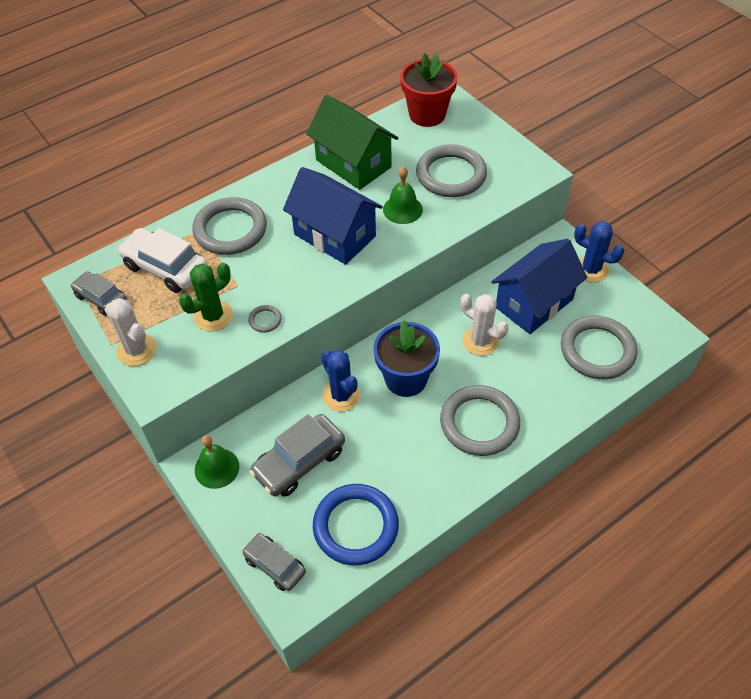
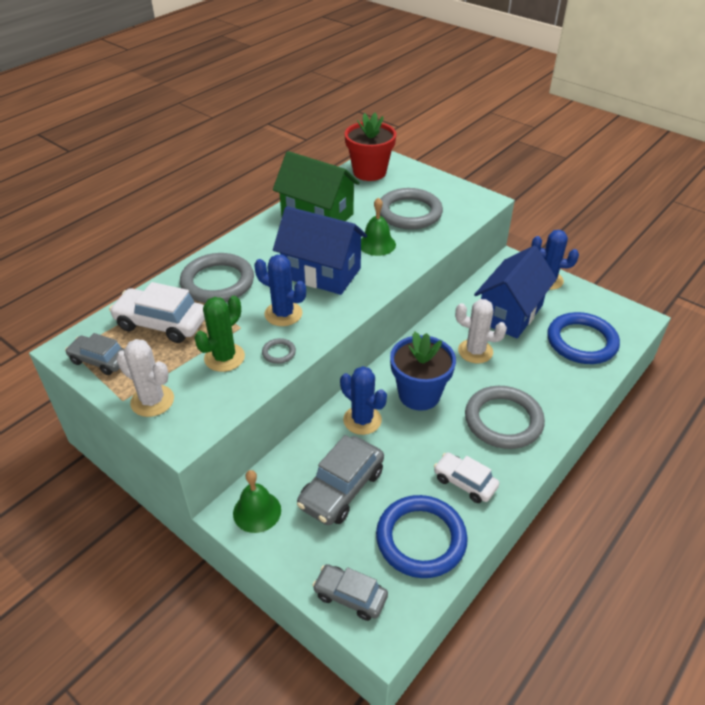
camera: 15 degrees left, 10 degrees down
grey ring [561,316,637,379] -> blue ring [547,312,620,364]
none -> blue cactus [254,255,306,326]
none -> white car [434,452,499,503]

